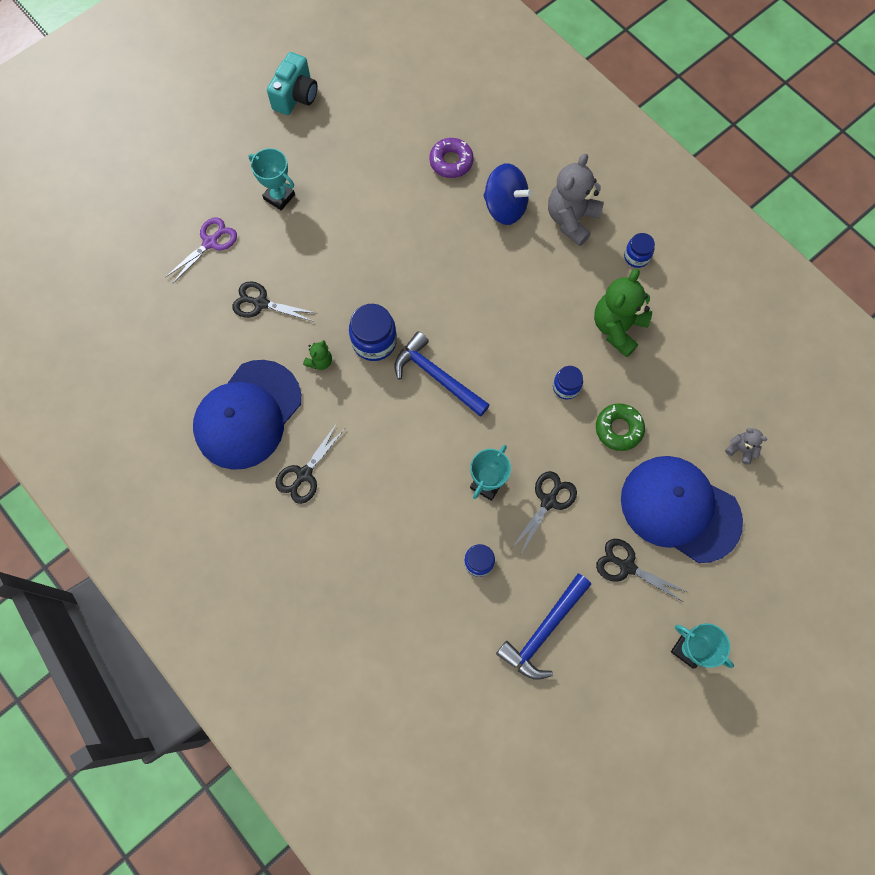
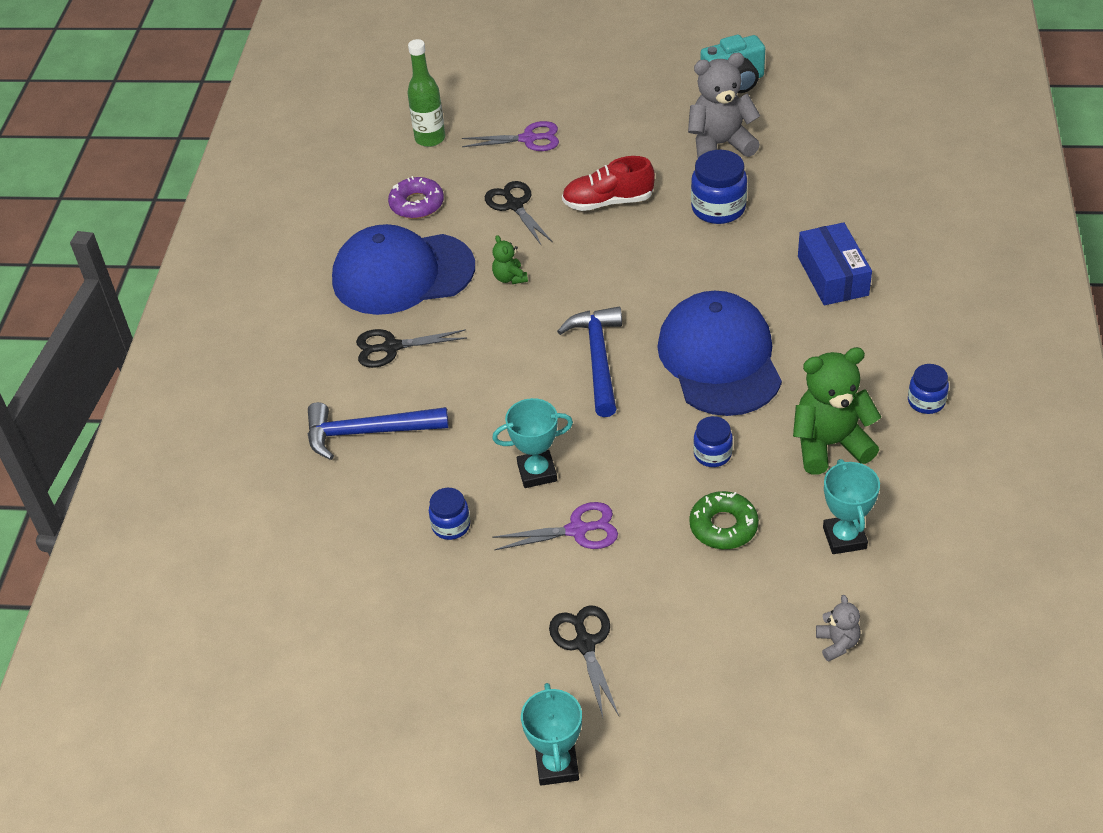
camera: 50 degrees right, 25 degrees down
turquoise trophy [249,148,295,210] -> turquoise trophy moved to [823,459,880,554]
green teddy bear [303,340,332,370] -> green teddy bear turned 75 degrees clockwise [492,235,528,284]
blue jar [349,304,397,361] -> blue jar moved to [691,150,747,224]
purple donut [429,138,474,178] -> purple donut moved to [388,176,444,219]
blue spinning top [483,163,533,225] -> blue box [798,222,872,305]
blue hammer [496,574,591,680] -> blue hammer moved to [308,402,449,460]
black scissors [512,471,577,554] -> purple scissors [492,502,618,550]
grey teddy bear [548,153,604,246] -> grey teddy bear moved to [688,53,760,158]
blue cap [621,456,743,563] -> blue cap moved to [657,291,782,416]
none -> green bottle [407,39,445,147]
none -> red shoe [562,156,655,211]

